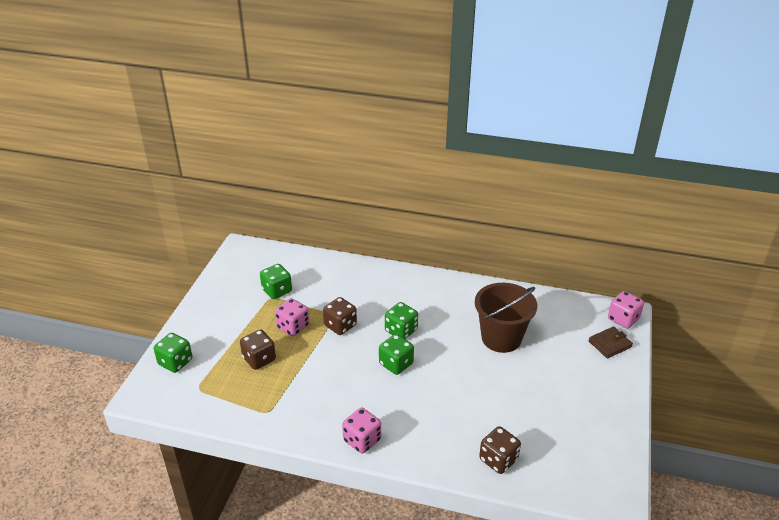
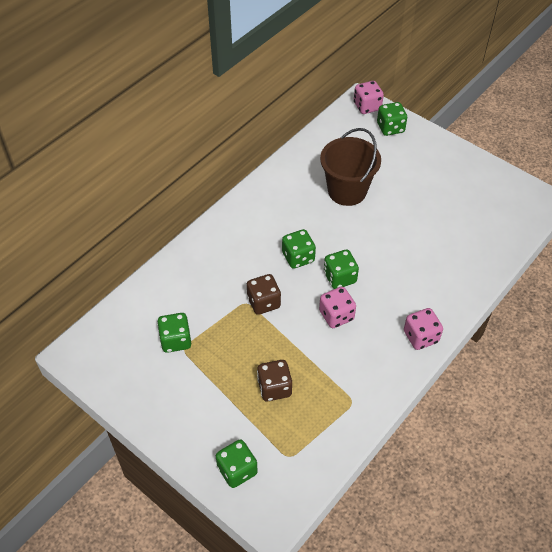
camera: 65 degrees left, 15 degrees up
pink dice [275,298,309,336] -> pink dice moved to [319,287,356,328]
brown dice [479,426,521,474] -> none
brown wallet [588,326,633,358] -> green dice [377,102,407,136]

